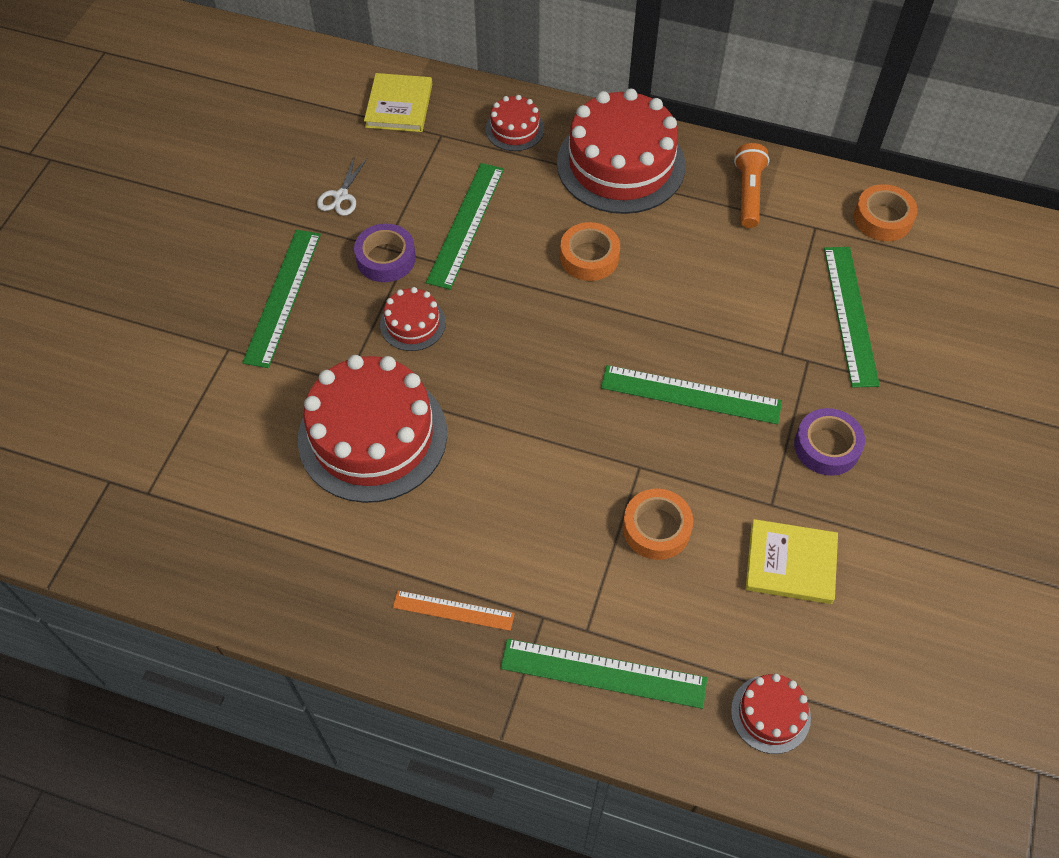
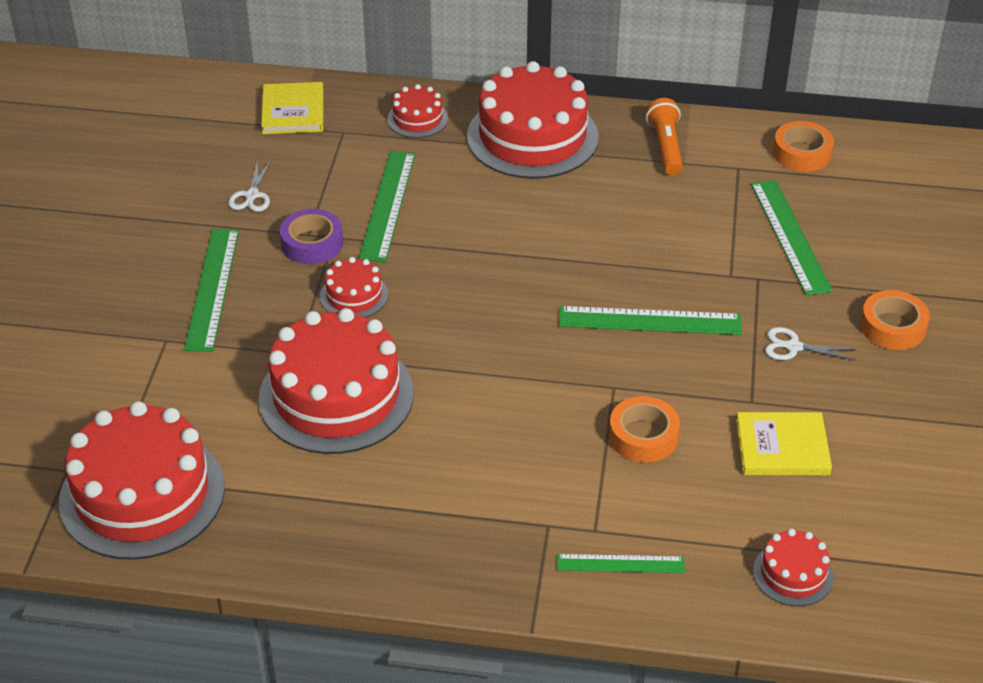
camera: 10 degrees left, 15 degrees down
orange ruler [393,590,515,631] -> none
green ruler [501,639,707,709] -> green ruler [557,554,685,573], size x0.61
orange tape [560,222,620,281] -> orange tape moved to [860,290,930,350]
purple tape [794,408,865,476] -> white scissors [765,327,856,360]
none -> red cake [59,401,225,560]

